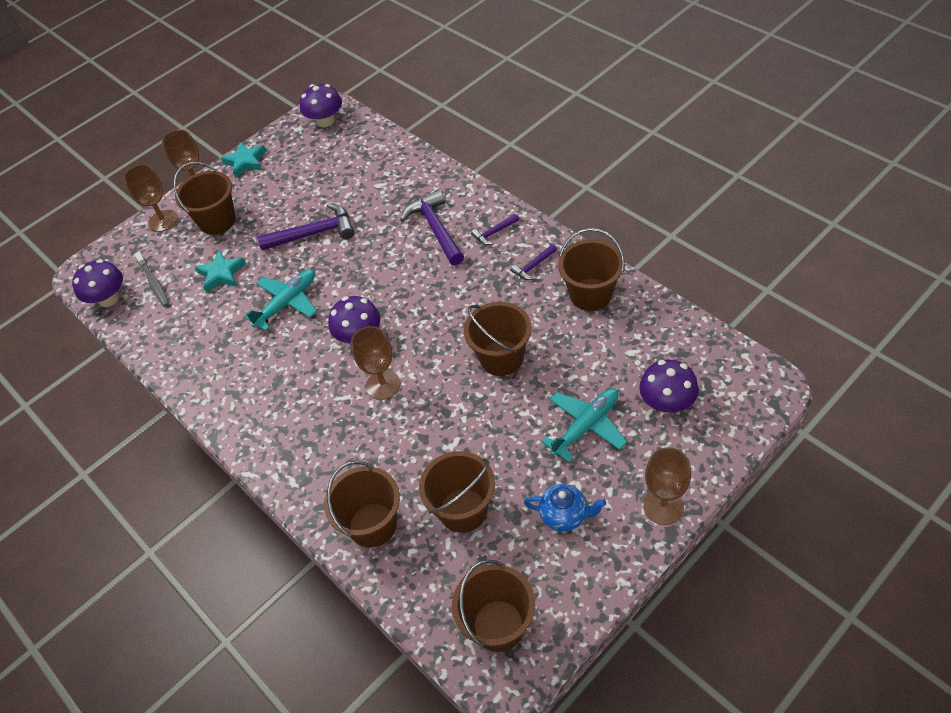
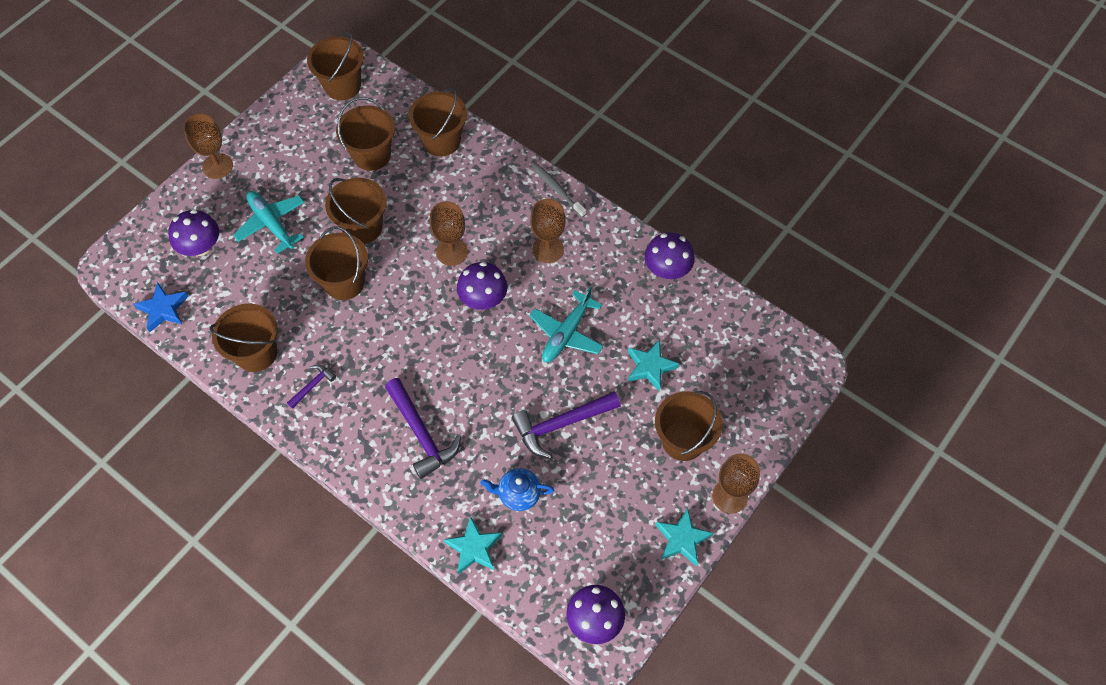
camera: 165 degrees right, 10 degrees up
purple mushroom [72,259,123,307] -> purple mushroom moved to [645,233,695,279]
brown goblet [124,164,178,232] -> brown goblet moved to [530,199,565,263]
grey toothbrush [134,252,169,307] -> grey toothbrush moved to [532,163,586,217]
purple hammer [471,214,519,245] -> none
blue teapot [524,484,606,531] -> blue teapot moved to [480,468,555,511]
turquoise plane [541,388,627,462] -> turquoise plane turned 105 degrees clockwise [233,191,304,254]
none -> blue star [134,282,189,332]
none -> brown bucket [325,178,387,244]
none -> turquoise star [444,516,502,575]

